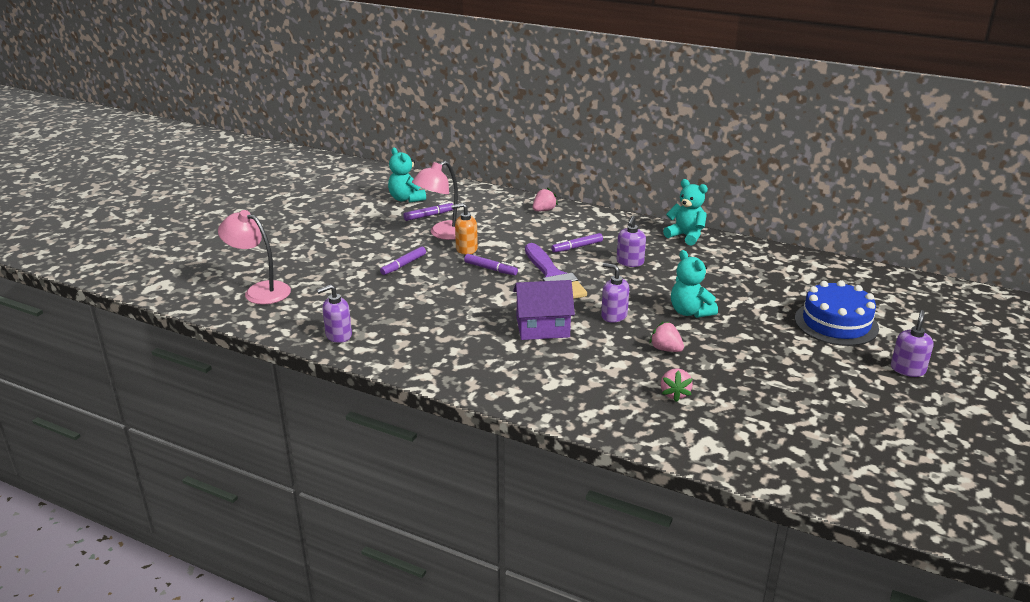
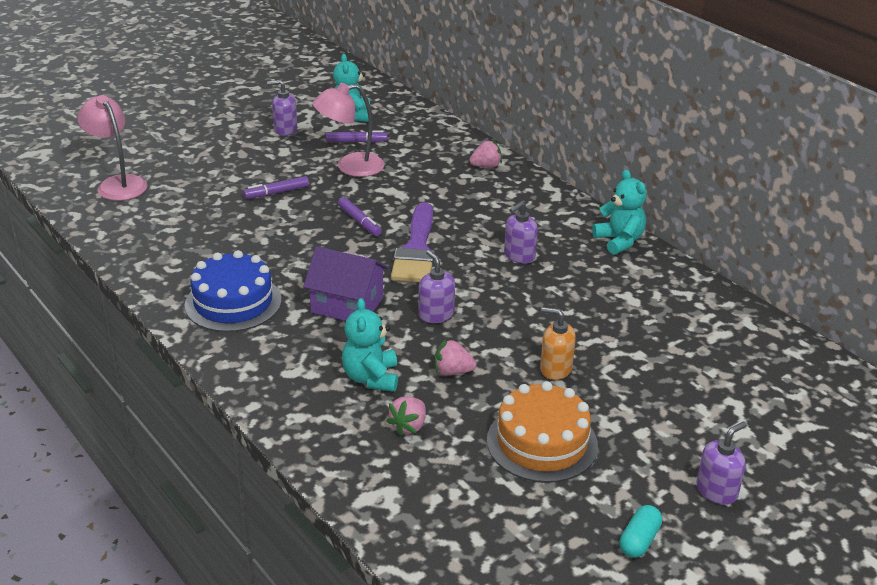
camera: 25 degrees right, 5 degrees up
purple soap dispenser [317,284,352,343] -> purple soap dispenser moved to [267,80,297,136]
orange soap dispenser [451,203,478,255] -> orange soap dispenser moved to [540,307,576,380]
purple marker [551,233,603,253] -> none
pink strawberry [649,322,684,352] -> pink strawberry turned 60 degrees counterclockwise [435,339,477,376]
turquoise teddy bear [671,250,718,318] -> turquoise teddy bear moved to [342,298,398,392]
blue cake [795,280,879,346] -> blue cake moved to [185,250,282,332]
none -> orange cake [487,381,598,483]
none -> turquoise capsule [619,505,662,558]

